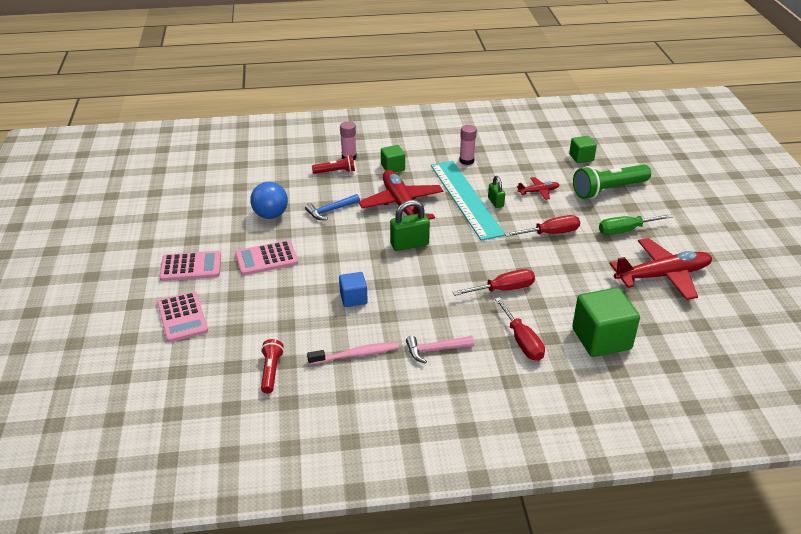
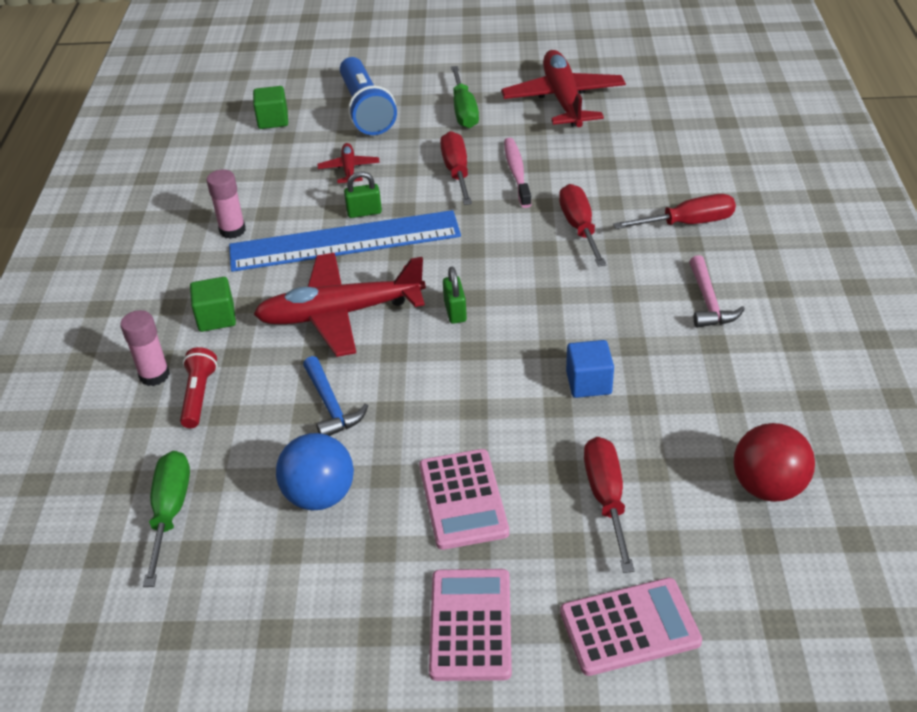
camera: 80 degrees left, 5 degrees up
red flashlight [261,339,284,394] -> red ball [734,423,815,502]
pink toothbrush [307,342,399,365] -> pink toothbrush moved to [504,138,532,208]
green padlock [390,200,430,251] -> green padlock [443,267,467,324], size x0.61
turquoise ruler [431,161,505,241] -> blue ruler [229,210,461,272]
green cube [572,287,640,357] -> none
green flashlight [573,164,651,199] -> blue flashlight [340,57,397,135]
none -> green screwdriver [143,451,190,587]
none -> red screwdriver [584,437,634,573]

